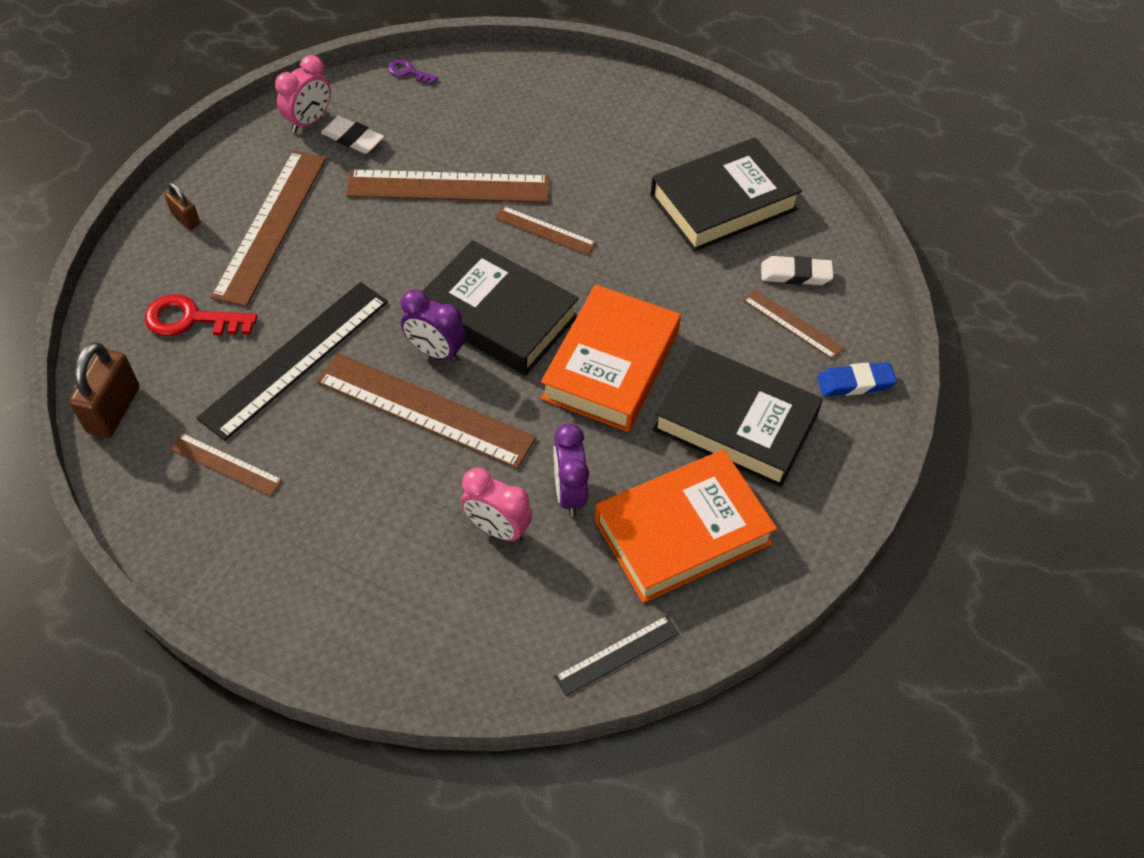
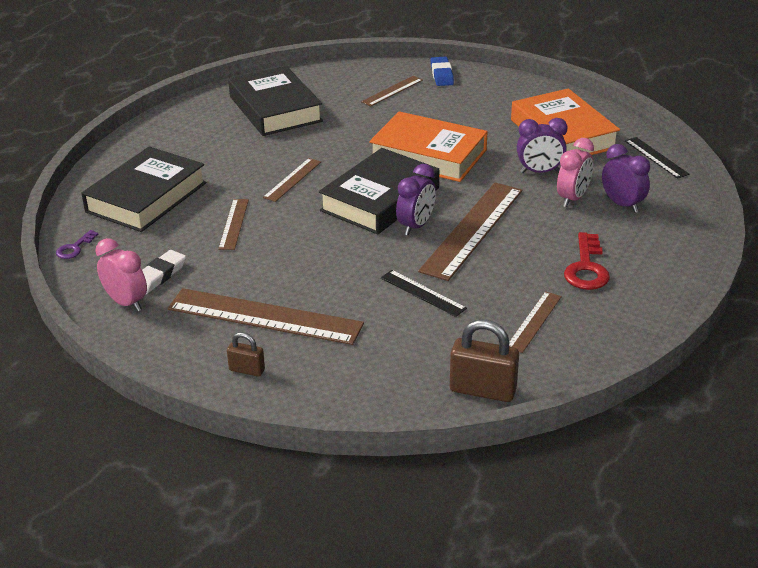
camera: 85 degrees left, 20 degrees down
red key [145,294,257,336] -> red key moved to [564,232,610,290]
brown padlock [165,183,200,230] -> brown padlock turned 60 degrees clockwise [227,332,265,377]
black ruler [197,282,388,441] -> black ruler [381,270,467,317], size x0.51
brown ruler [346,170,550,203] -> brown ruler [218,199,249,250], size x0.51
black book [653,345,823,487] -> black book moved to [81,147,206,232]
white eraser [761,256,833,285] -> none
none -> purple clock [602,144,650,213]

